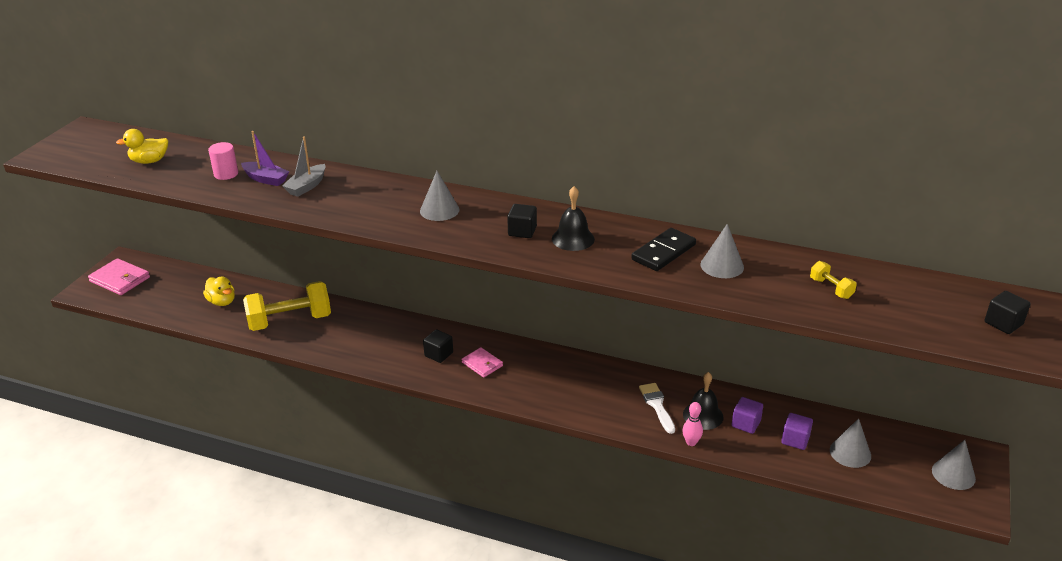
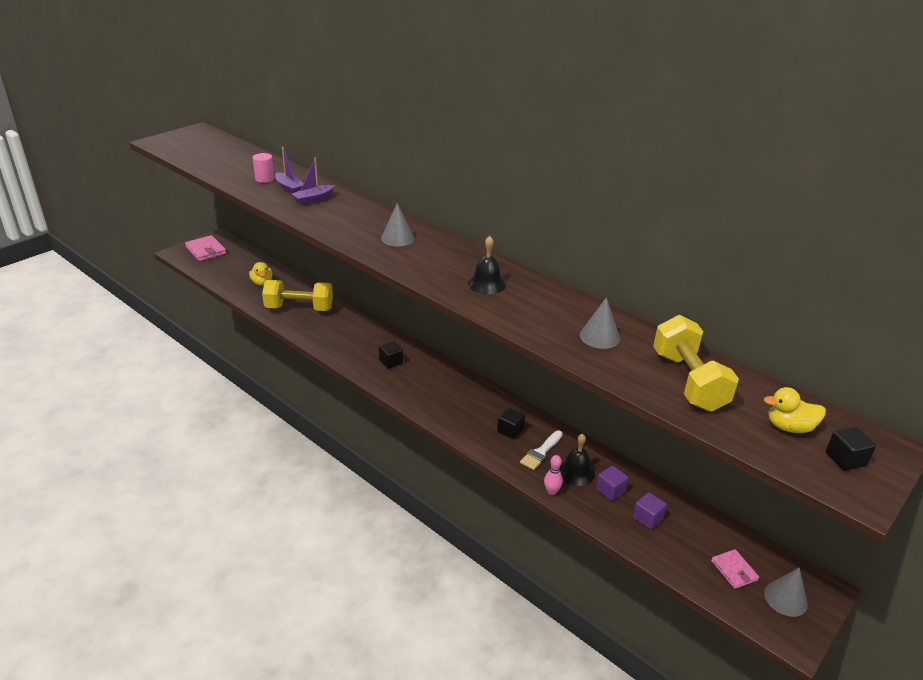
camera: 20 degrees right, 0 degrees up
yellow duck [116,129,168,164] -> yellow duck moved to [764,387,826,433]
grey boat [282,136,325,197] -> purple boat [292,158,335,205]
pink wallet [462,347,503,378] -> pink wallet moved to [711,549,759,589]
black cube [507,204,537,238] -> black cube moved to [497,408,525,439]
black domino [631,228,696,271] -> none
white brush [639,383,675,434] -> white brush turned 150 degrees counterclockwise [520,430,563,470]
yellow dumbbell [810,261,857,299] -> yellow dumbbell [653,315,739,412], size x2.31
grey cone [830,418,871,468] -> none

